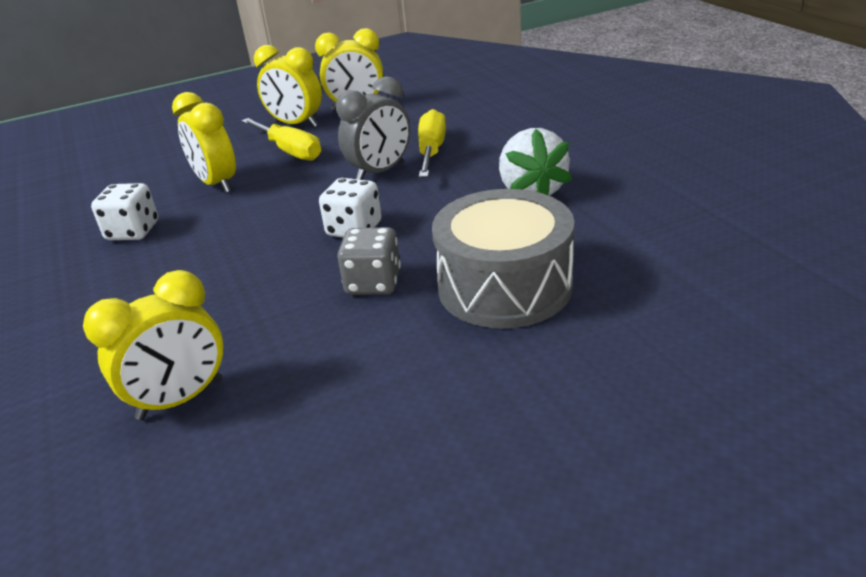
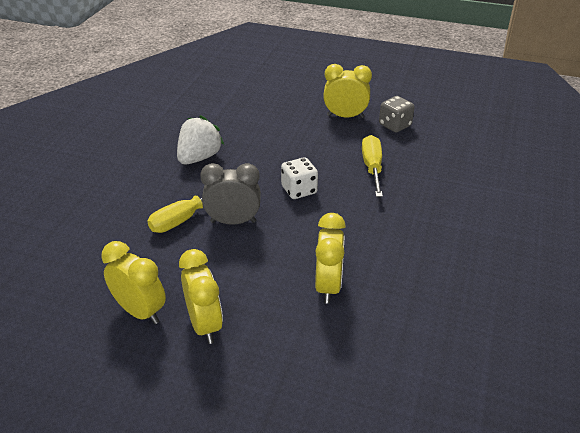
camera: 140 degrees left, 5 degrees up
yellow clock [83,270,223,420] -> yellow clock moved to [323,64,372,118]
white dice [91,183,158,240] -> none
yellow screwdriver [242,118,321,161] -> yellow screwdriver moved to [362,135,383,197]
grey dice [337,227,401,295] -> grey dice moved to [379,96,414,132]
grey drum [432,189,575,329] -> none

